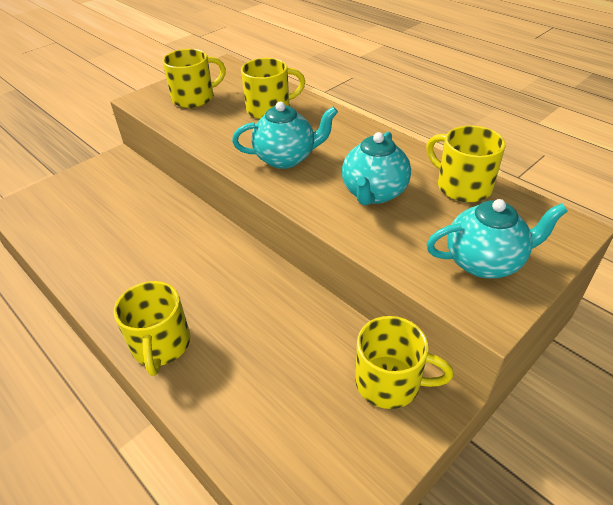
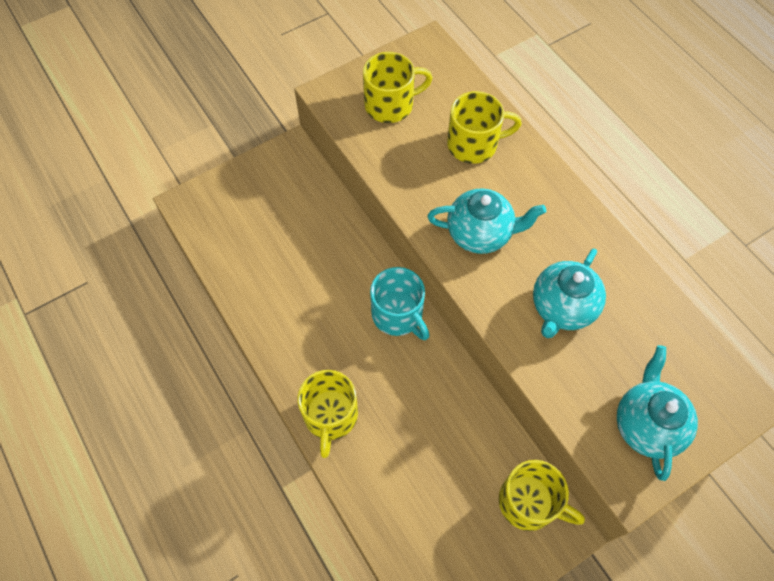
camera: 10 degrees right, 20 degrees up
yellow mug [426,125,506,202] -> none
turquoise teapot [426,199,568,278] -> turquoise teapot turned 90 degrees counterclockwise [617,345,698,481]
none -> turquoise mug [370,267,430,340]

